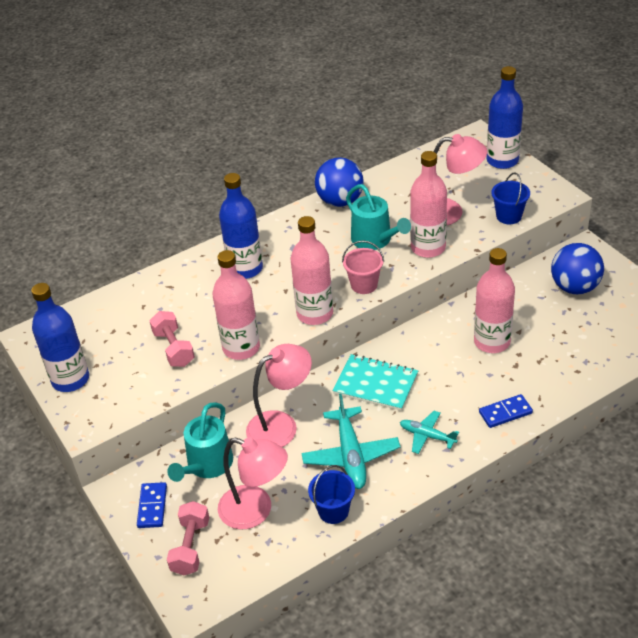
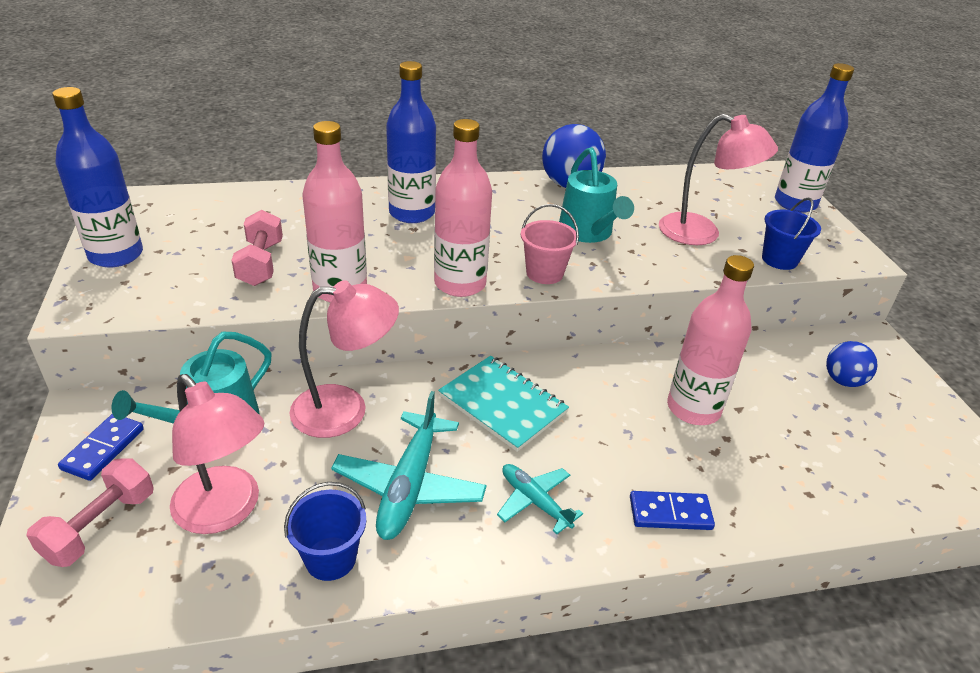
camera: 15 degrees right, 5 degrees down
pink bottle [410,151,447,258] -> none
blue ball [551,243,604,294] -> blue ball [826,341,877,387], size x0.61

